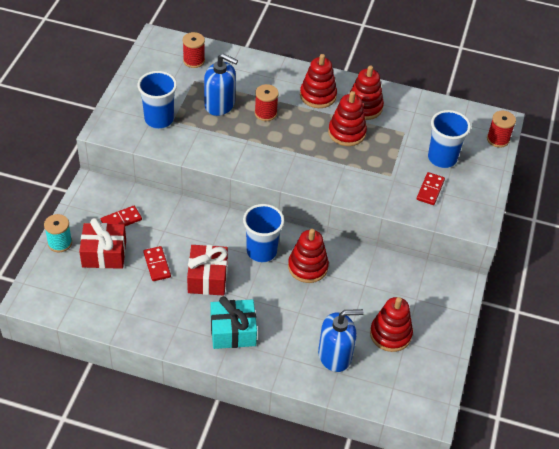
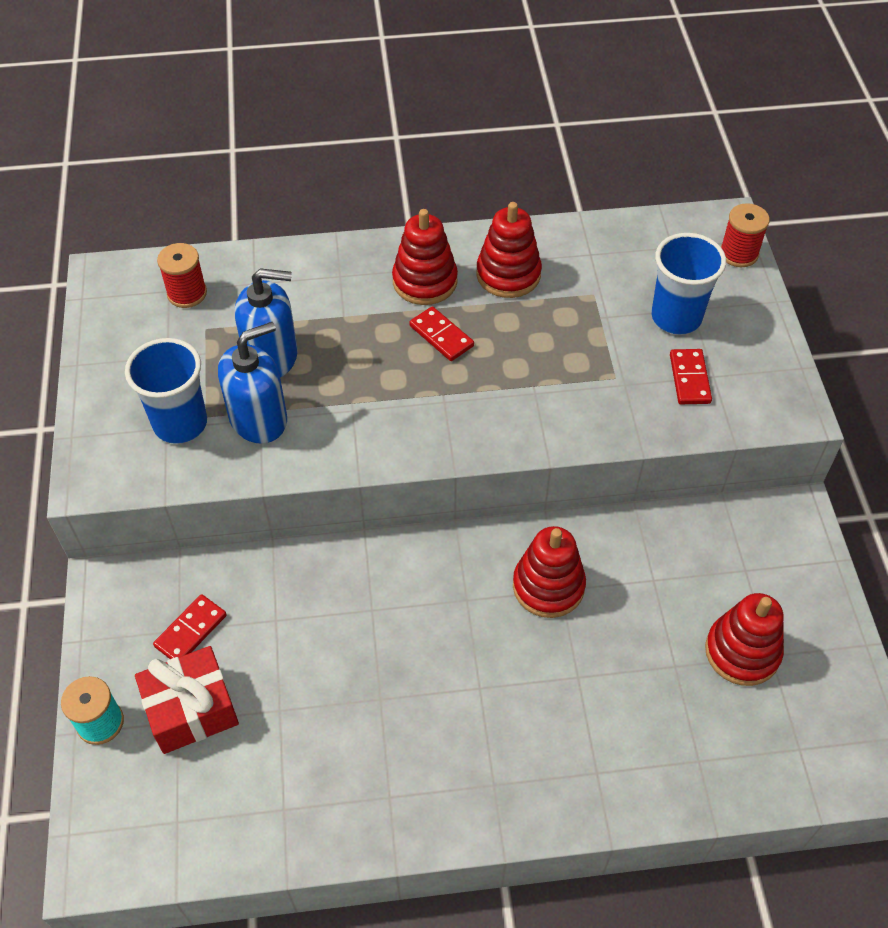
camera: 20 degrees left, 5 degrees up
red domino [143,246,171,281] -> red domino moved to [409,306,474,361]
red gift [187,245,228,296] -> none
turquoise gift [211,296,257,349] -> none
blue cup [243,204,284,262] -> none
red spool [255,84,279,121] -> none
blue soap dispenser [318,309,364,372] -> blue soap dispenser moved to [218,322,287,444]
red stacking toy [328,91,367,146] -> none

